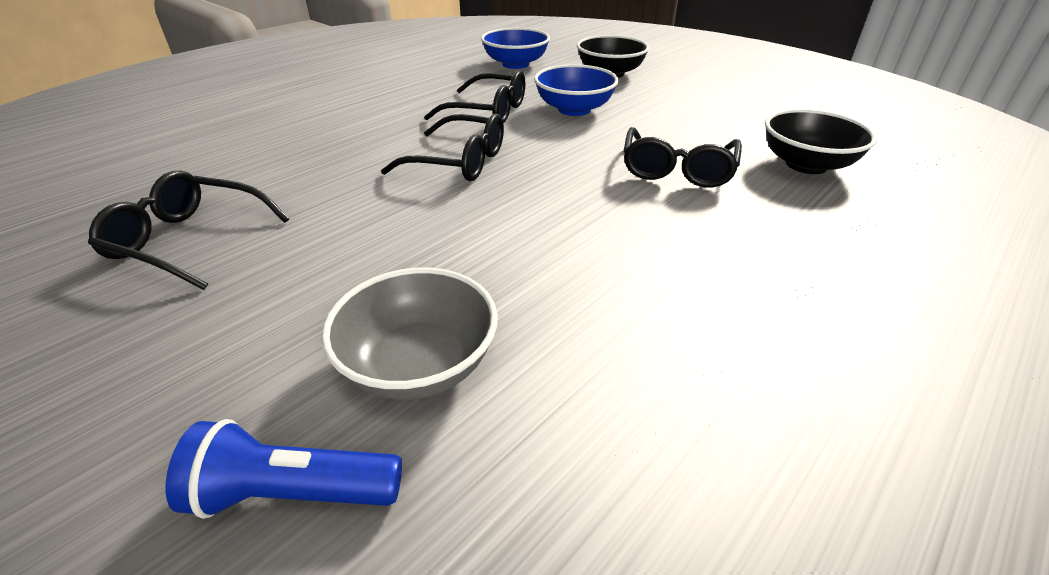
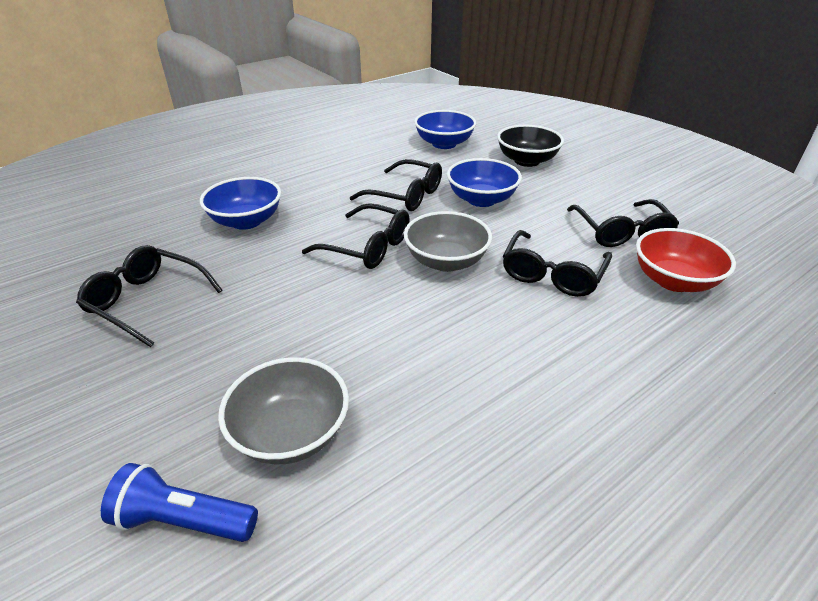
camera: 10 degrees right, 0 degrees up
black bowl [765,109,877,174] -> red bowl [636,228,736,292]
none -> blue bowl [200,177,281,230]
none -> grey bowl [404,211,492,272]
none -> black glasses [567,199,679,247]

